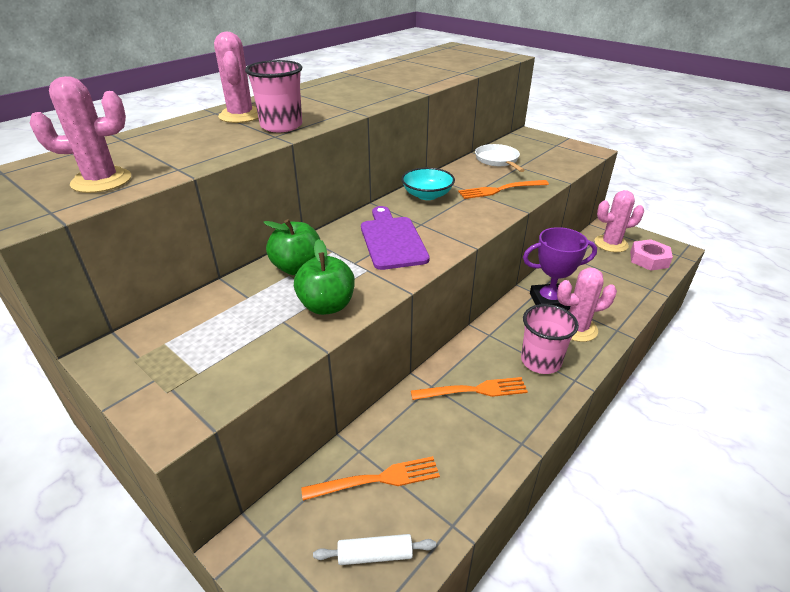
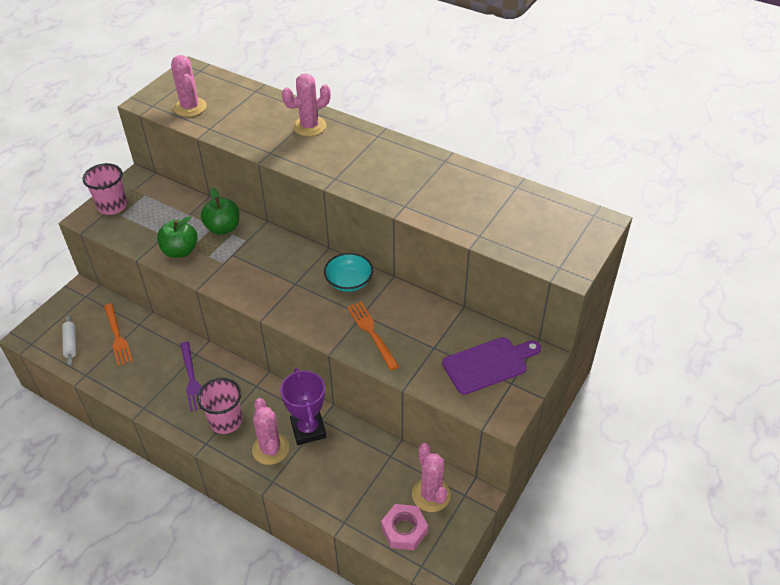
camera: 80 degrees right, 10 degrees up
pink cup [245,60,302,132] -> pink cup moved to [83,163,127,215]
purple cutting board [361,206,430,270] -> purple cutting board moved to [442,337,541,395]
orange fork [411,377,528,400] -> purple fork [180,342,202,412]
white pan [475,144,525,172] -> none

